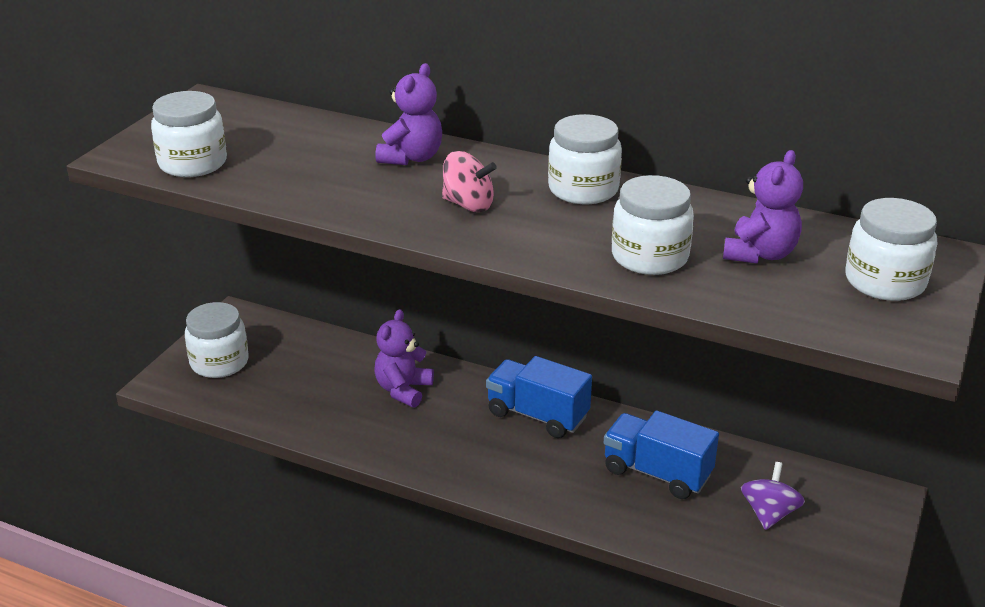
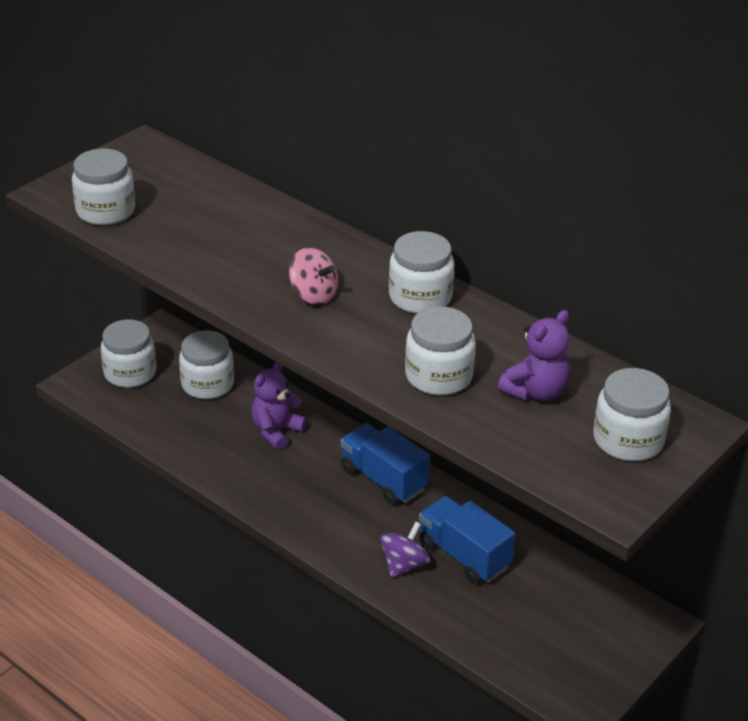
camera: 15 degrees right, 5 degrees up
purple teddy bear [376,63,442,165] -> none
purple spinning top [741,462,805,530] -> purple spinning top moved to [380,521,431,577]
none -> white jar [179,330,234,399]

